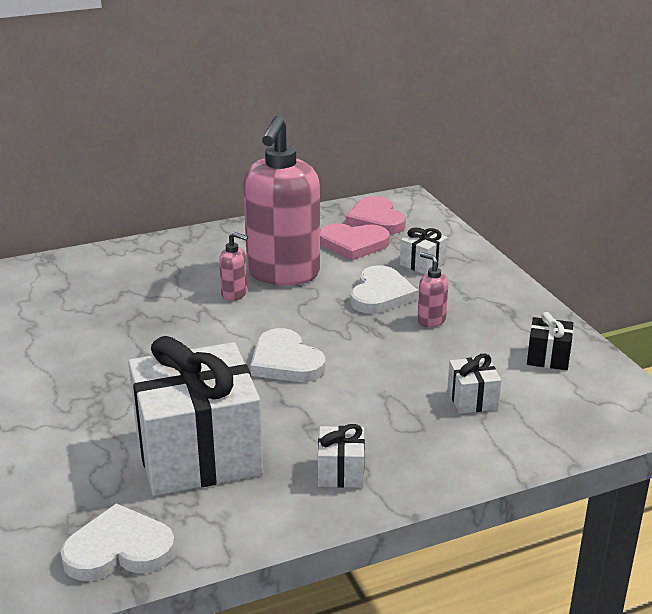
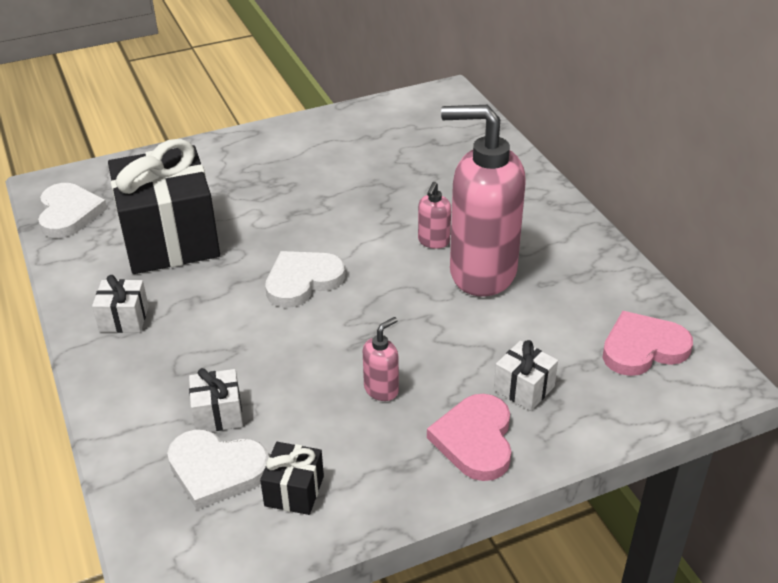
camera: 90 degrees right, 10 degrees up
white gift [128,336,263,496] -> black gift [108,139,220,274]
pink heart [320,223,390,260] -> pink heart moved to [427,394,511,481]
white heart [351,265,418,314] -> white heart moved to [167,430,269,510]

